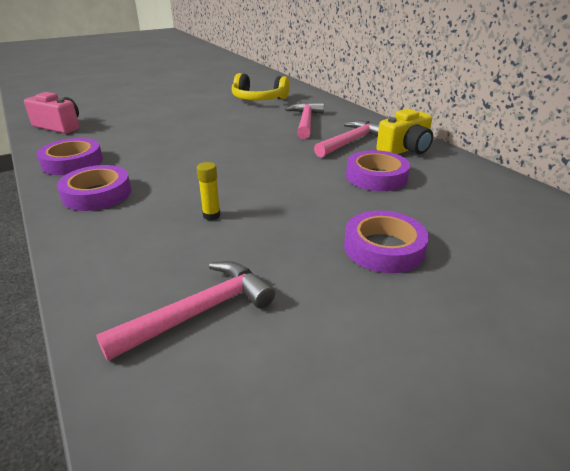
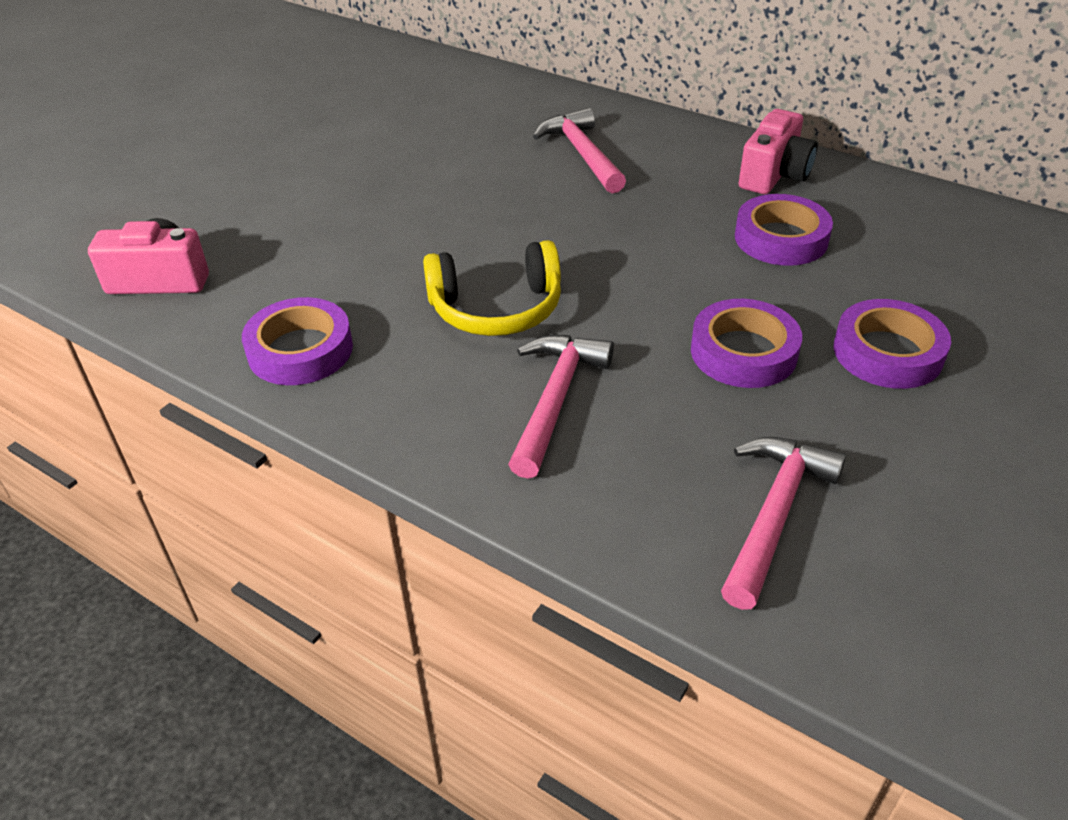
camera: 25 degrees left, 10 degrees up
purple tape [57,165,131,211] -> purple tape moved to [691,299,802,388]
yellow glue stick [197,162,221,220] -> none
yellow headphones [232,73,290,101] -> yellow headphones moved to [423,240,561,336]
pink hammer [314,121,379,157] -> pink hammer moved to [508,335,614,479]
yellow camera [376,109,433,154] -> pink camera [739,109,817,194]

